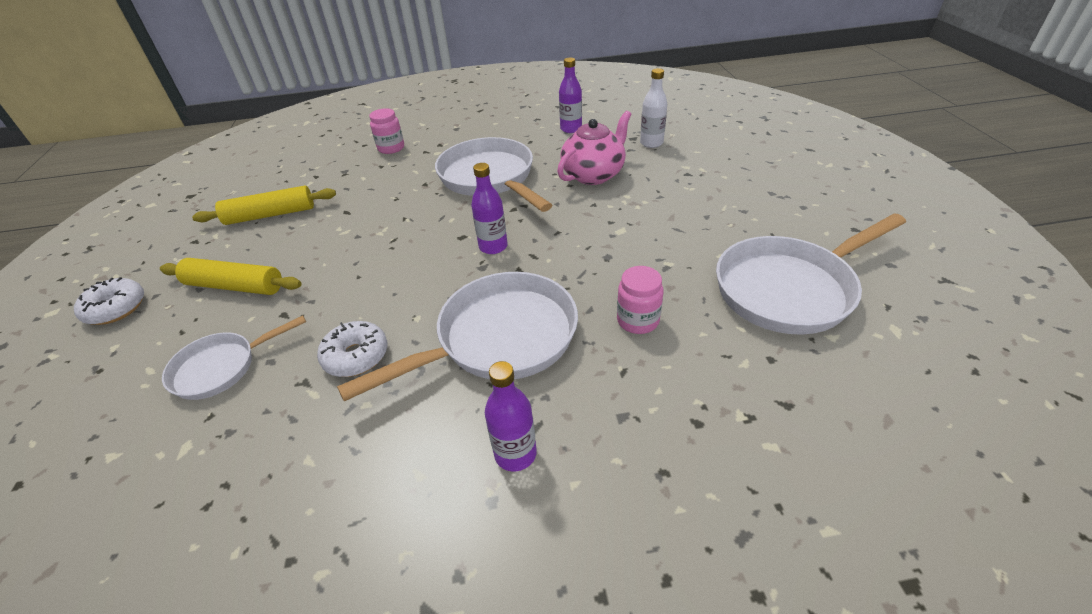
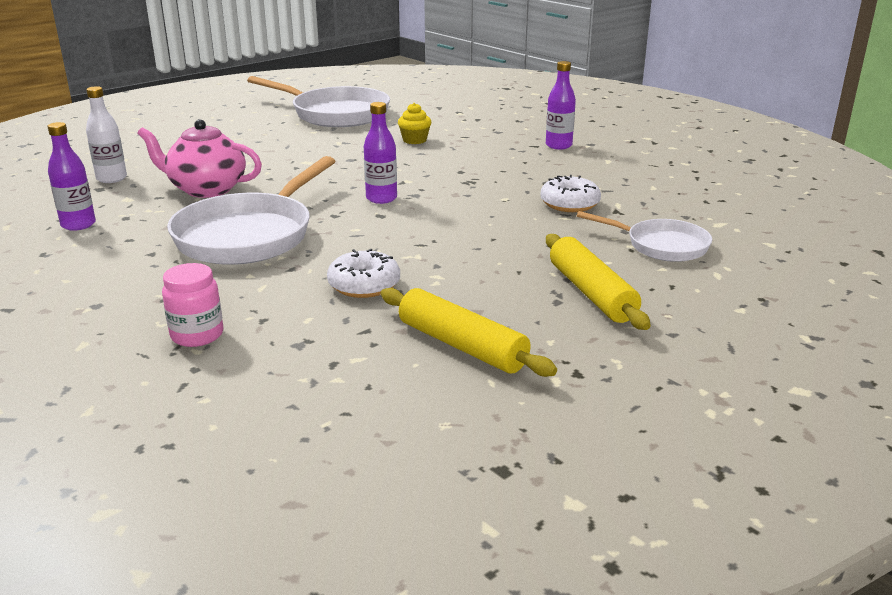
camera: 125 degrees left, 15 degrees down
white donut [74,277,144,325] -> white donut moved to [327,249,400,298]
white pan [337,272,578,401] -> none
pink jar [617,266,663,334] -> yellow cupcake [398,103,431,144]

